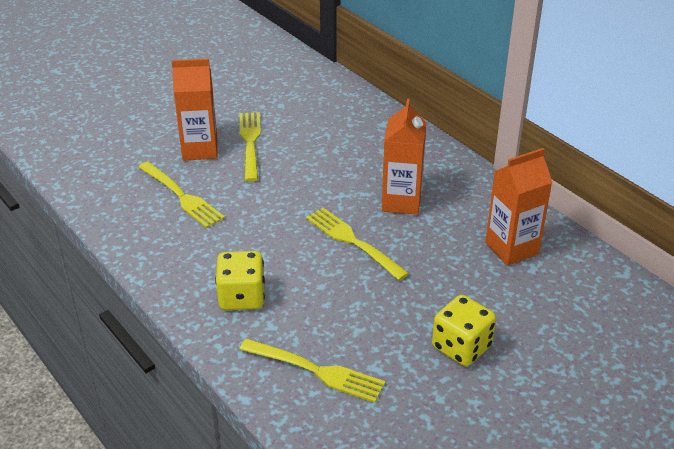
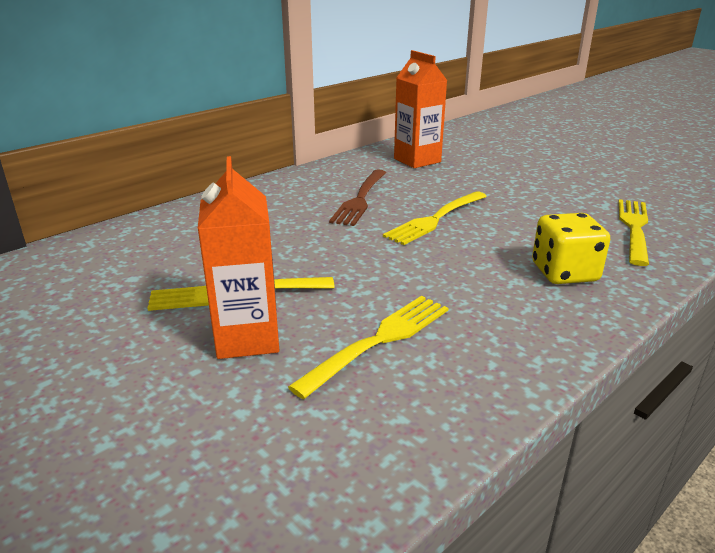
camera: 95 degrees left, 10 degrees down
orange carton [382,99,426,215] -> brown fork [329,170,386,226]
yellow dice [432,295,496,366] -> none

